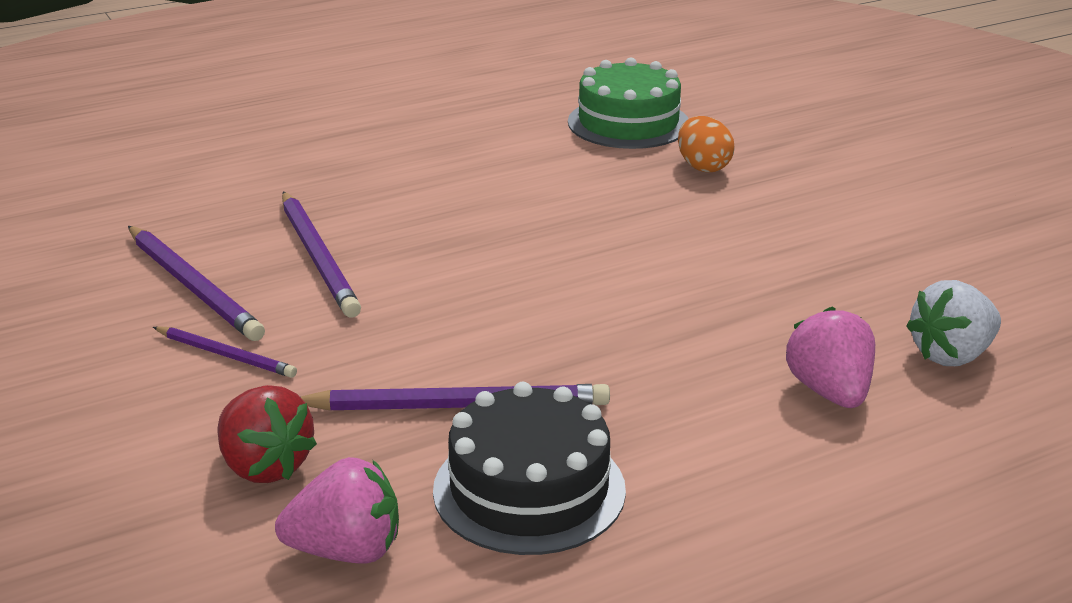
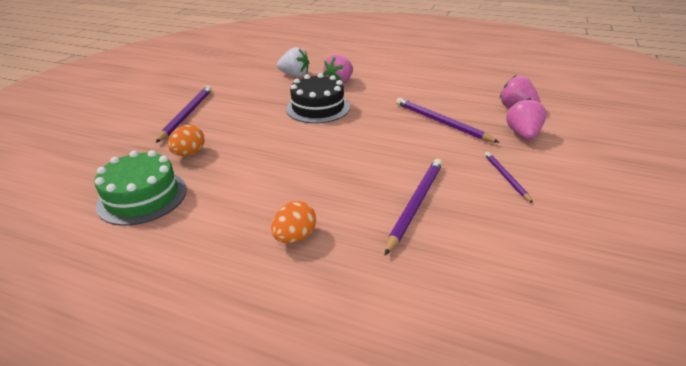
camera: 130 degrees left, 5 degrees up
purple pencil [128,226,265,341] -> purple pencil moved to [156,86,212,143]
red strawberry [217,385,317,483] -> pink strawberry [506,98,546,140]
black cake [433,382,626,555] -> black cake moved to [286,73,350,123]
none -> orange egg [271,201,316,243]

